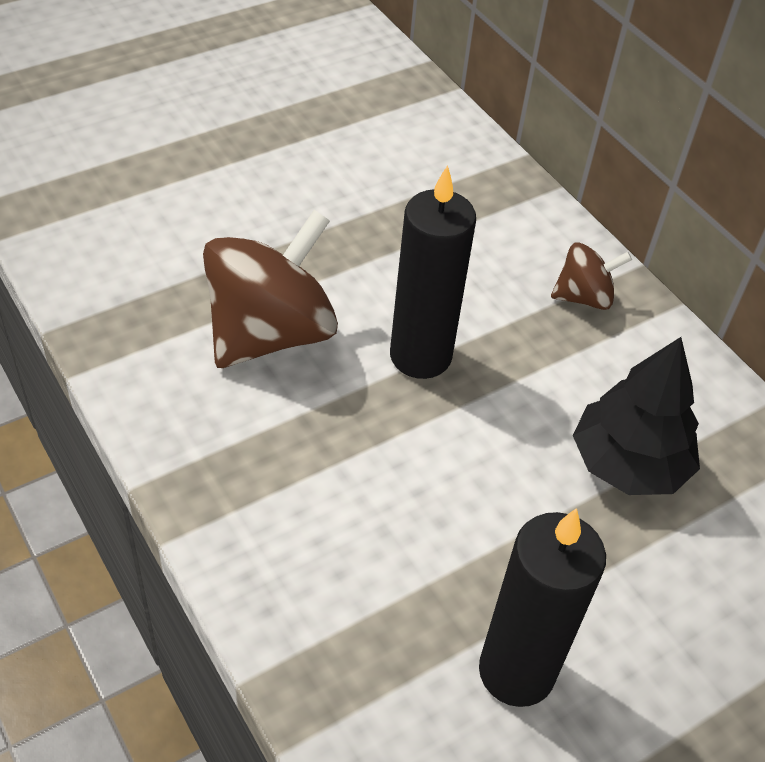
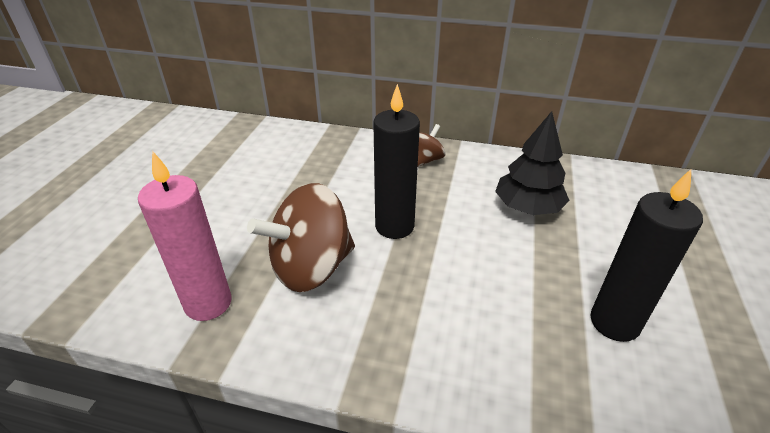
camera: 40 degrees left, 10 degrees down
brown spinning top [203,210,338,368] -> brown spinning top turned 120 degrees counterclockwise [247,183,355,292]
none -> pink candle [138,152,232,321]

